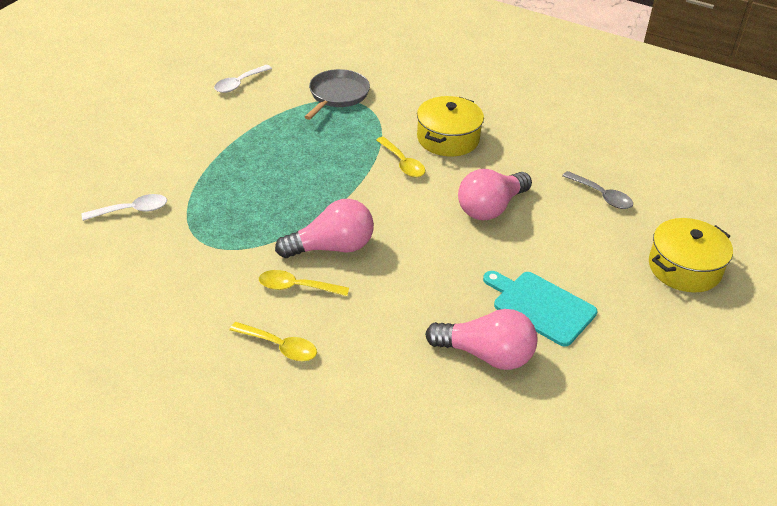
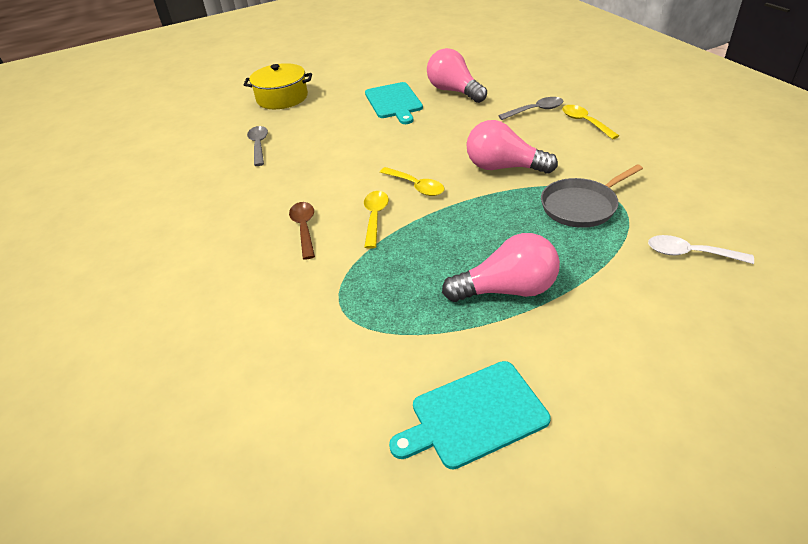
camera: 140 degrees left, 0 degrees up
white spoon [214,65,272,93] -> turquoise cutting board [389,361,551,470]
yellow spoon [259,270,349,296] -> yellow spoon moved to [380,167,444,196]
grey pan [305,69,370,120] -> grey pan moved to [541,164,643,228]
yellow pot [417,96,484,156] -> brown spoon [289,202,315,259]
pink light bulb [458,169,532,220] -> pink light bulb moved to [442,233,560,302]
none -> grey spoon [498,97,564,120]

